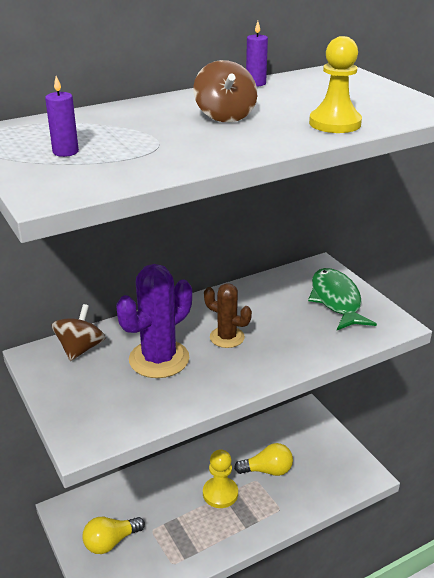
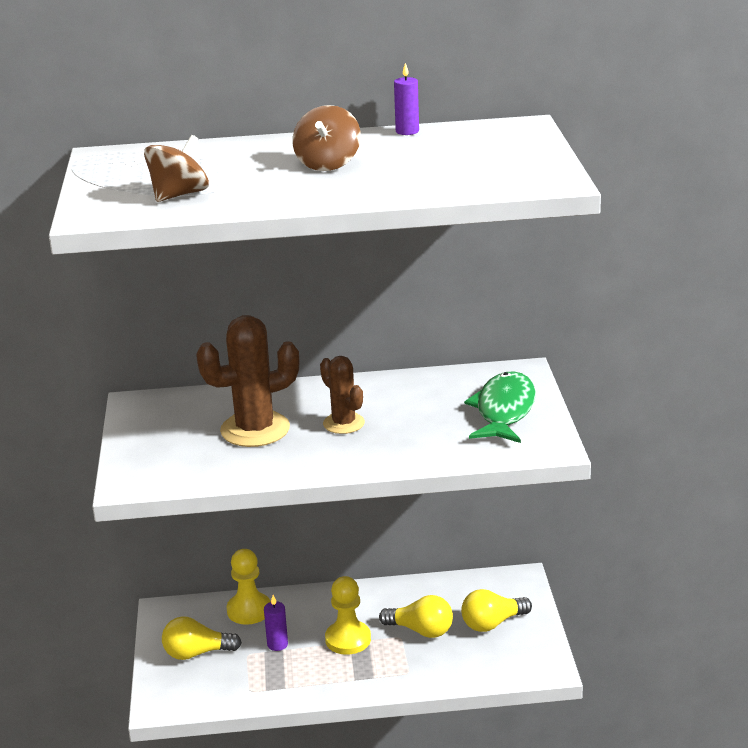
camera: 25 degrees right, 5 degrees down
purple candle [45,76,79,157] -> purple candle moved to [264,595,288,651]
brown spinning top [51,304,105,361] -> brown spinning top moved to [144,135,209,202]
purple cactus [116,264,192,378] -> brown cactus [196,315,299,447]
yellow pawn [309,36,362,133] -> yellow pawn moved to [227,549,271,625]
none -> yellow light bulb [461,589,532,632]

